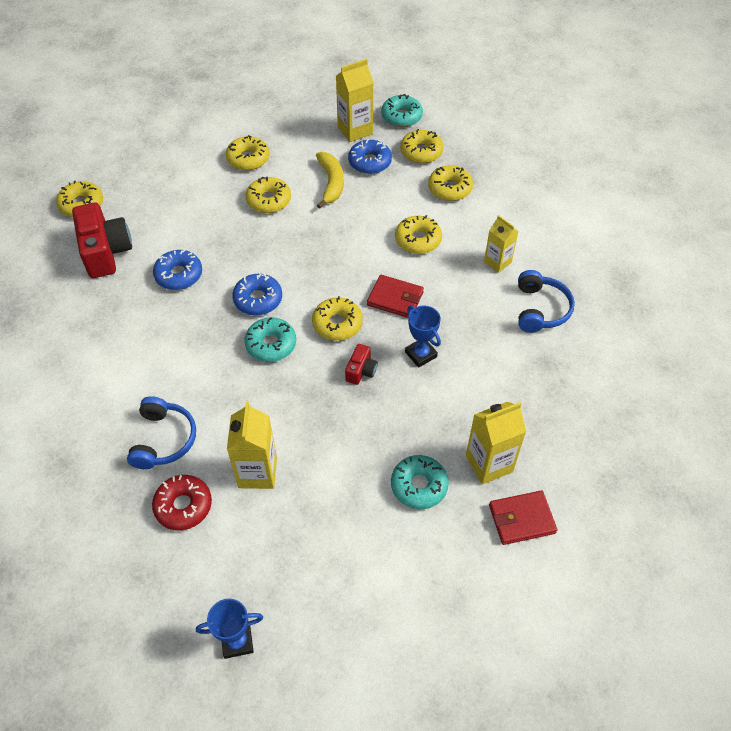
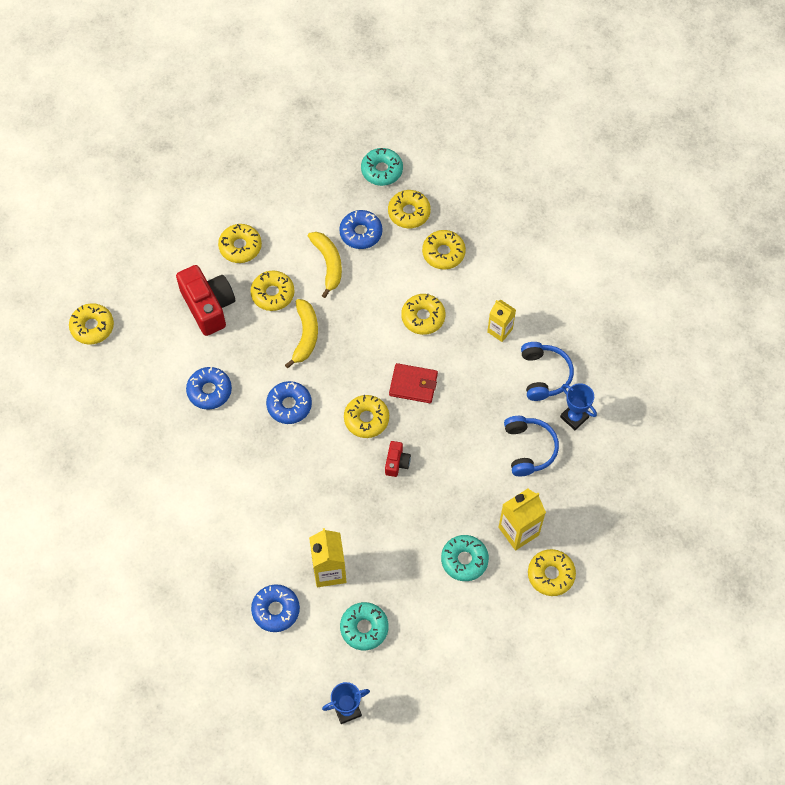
camera: 10 degrees left, 10 degrees up
red camera [72,203,132,278] -> red camera moved to [176,265,235,336]
blue headphones [127,396,196,469] -> blue headphones moved to [504,416,559,476]
red donut [152,475,212,530] -> blue donut [251,584,300,632]
turquoise donut [244,317,296,362] -> turquoise donut moved to [340,602,389,650]
yellow carton [336,59,374,142] -> none
blue trophy [405,306,441,368] -> blue trophy moved to [560,383,597,430]
red wallet [489,491,557,545] -> yellow donut [528,549,576,596]
none -> yellow banana [285,299,318,368]

